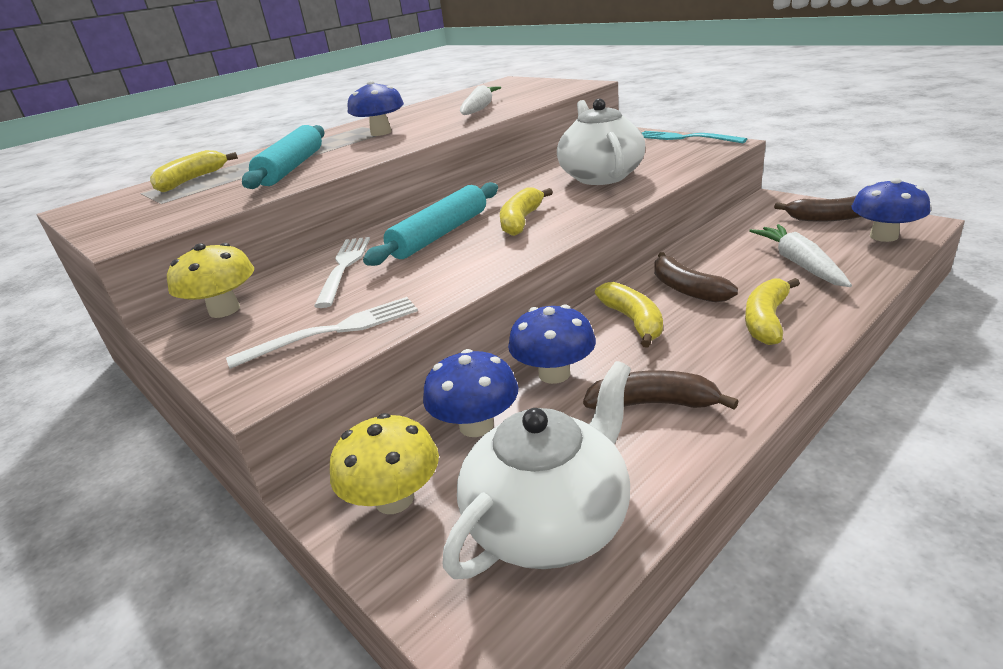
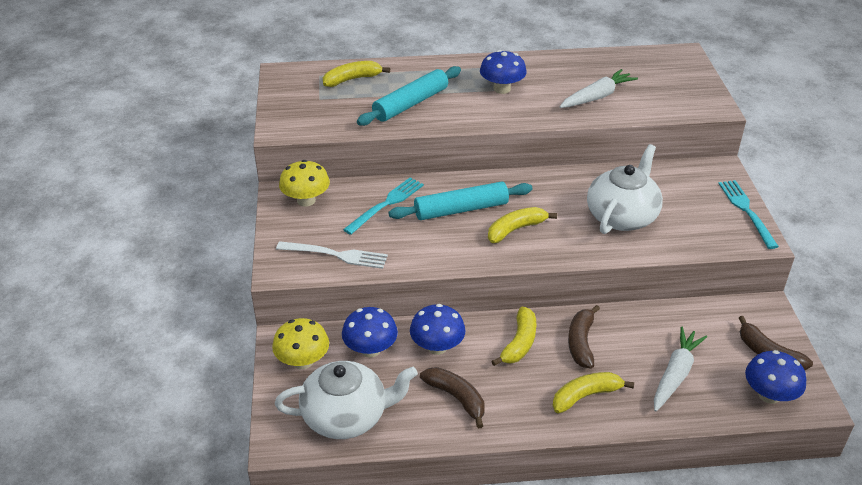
camera: 35 degrees right, 10 degrees up
white fork [314,237,370,308] -> turquoise fork [343,178,424,235]

